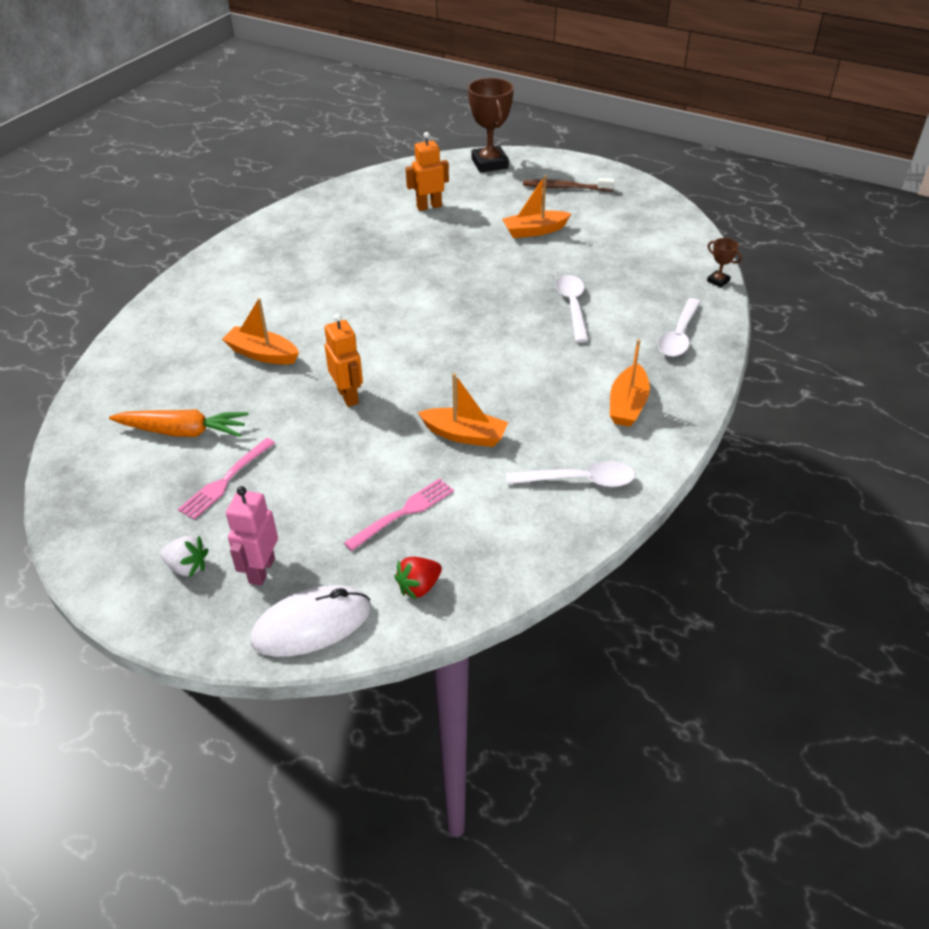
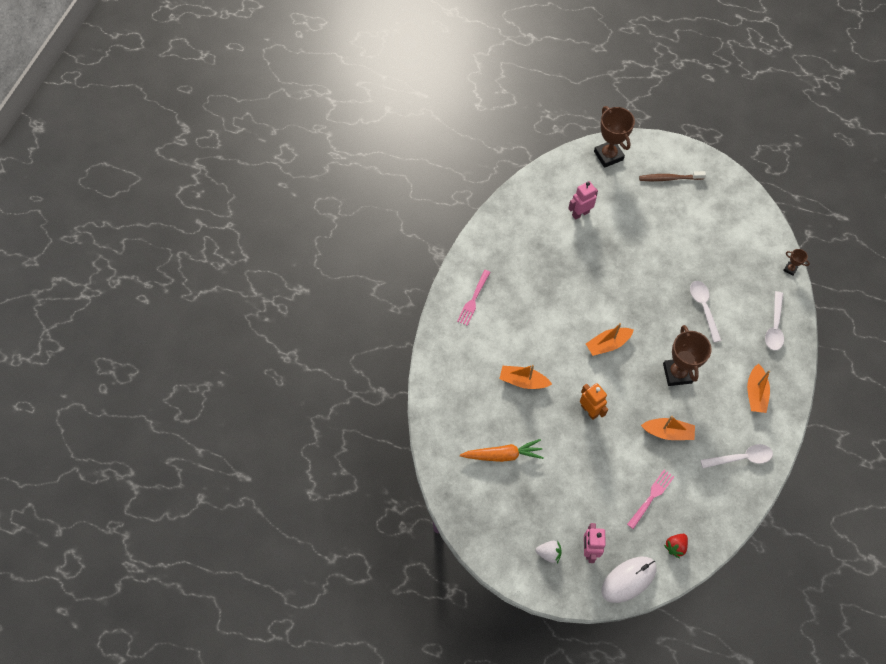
camera: 10 degrees left, 20 degrees up
pink fork [178,438,275,519] -> pink fork moved to [457,270,490,326]
orange robot [406,132,449,211] -> pink robot [568,181,598,220]
orange boat [502,175,572,238] -> orange boat moved to [586,323,634,356]
none -> brown trophy [663,325,712,386]

